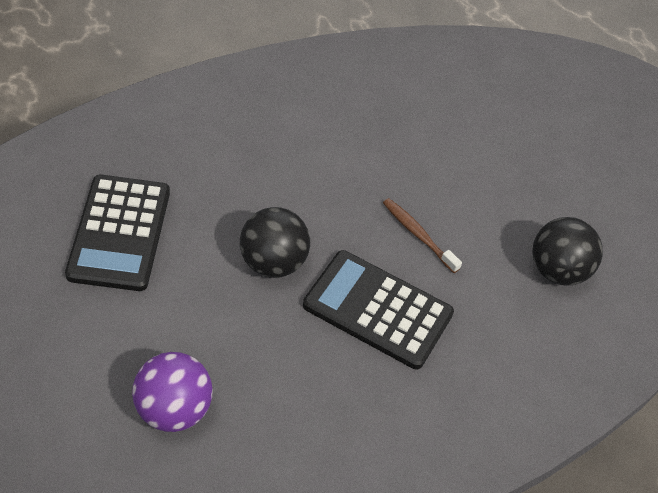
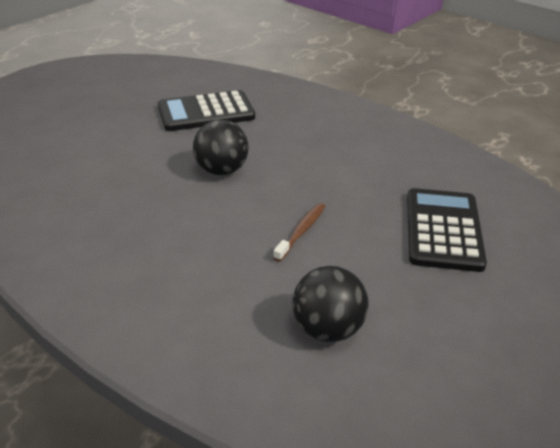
camera: 75 degrees right, 15 degrees down
purple ball [132,352,213,432] -> none
black calculator [303,250,454,369] -> black calculator moved to [407,188,487,272]

